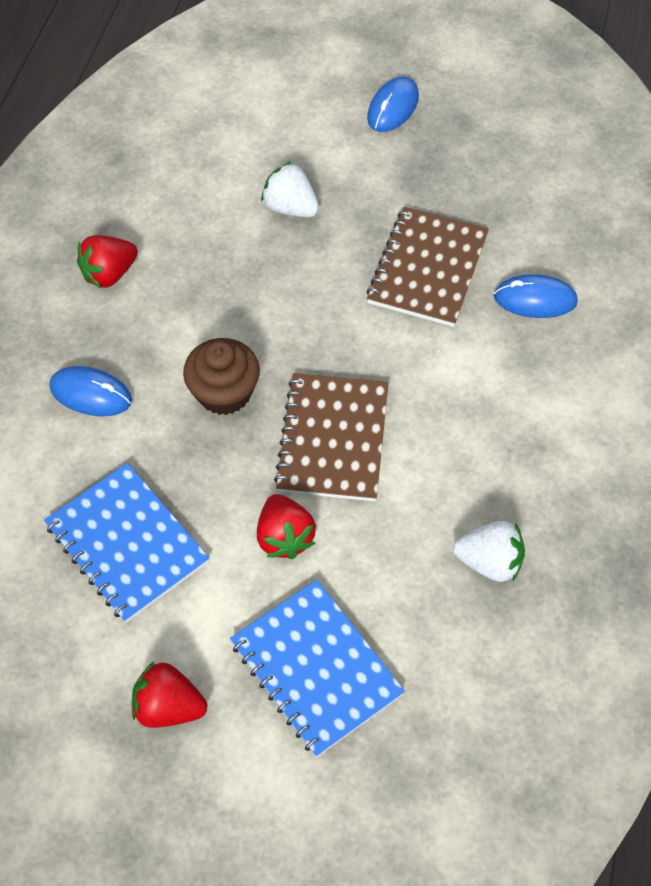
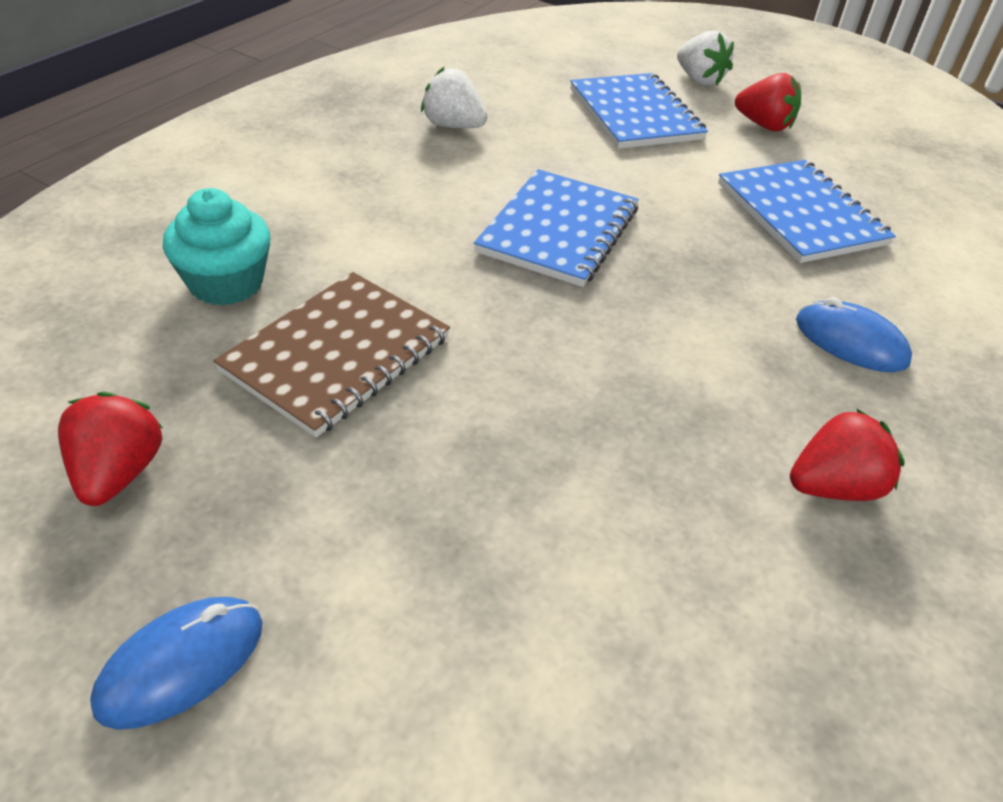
camera: 165 degrees left, 15 degrees down
brown cupcake [183,338,260,415] -> none
red strawberry [257,494,316,559] -> red strawberry moved to [58,391,164,506]
white strawberry [261,162,319,217] -> white strawberry moved to [677,31,734,86]
brown notebook [274,373,388,501] -> blue notebook [474,169,639,287]
blue mouse [494,274,578,318] -> turquoise cupcake [163,188,271,306]

